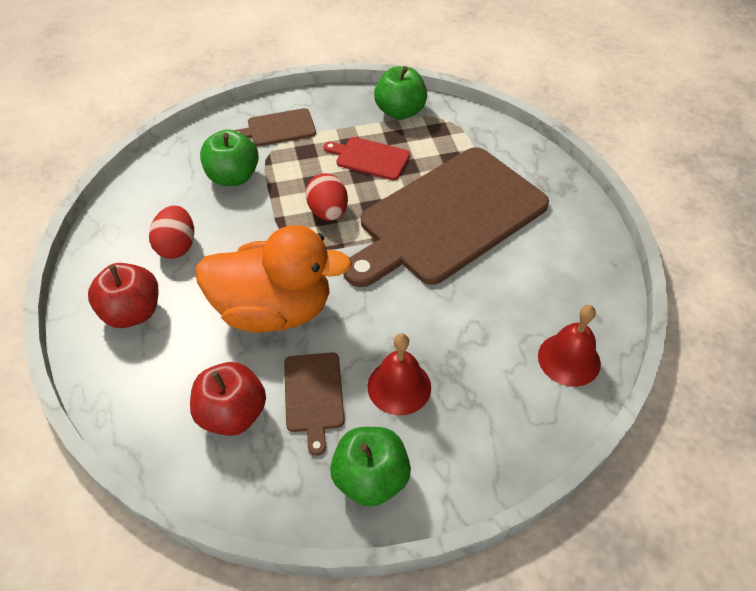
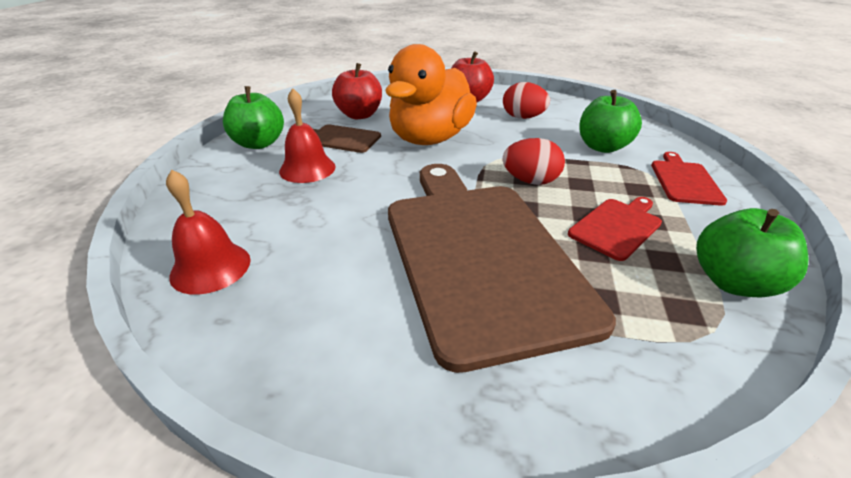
camera: 115 degrees right, 15 degrees down
brown cutting board [234,108,316,146] -> red cutting board [651,152,727,206]

